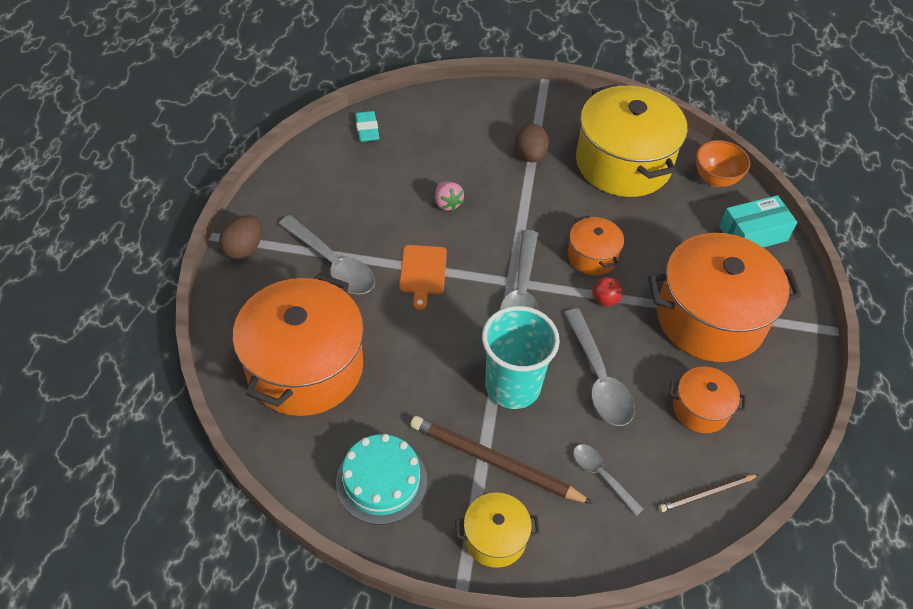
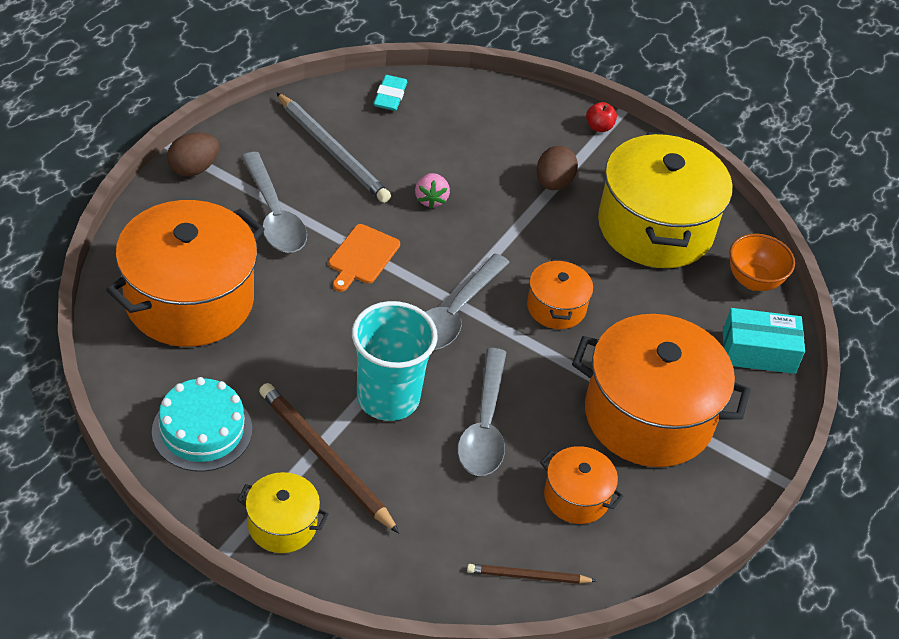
camera: 20 degrees right, 5 degrees down
grey spoon [573,444,644,516] -> none
red apple [592,277,623,306] -> red apple moved to [586,102,617,132]
none -> grey pencil [276,92,391,203]

